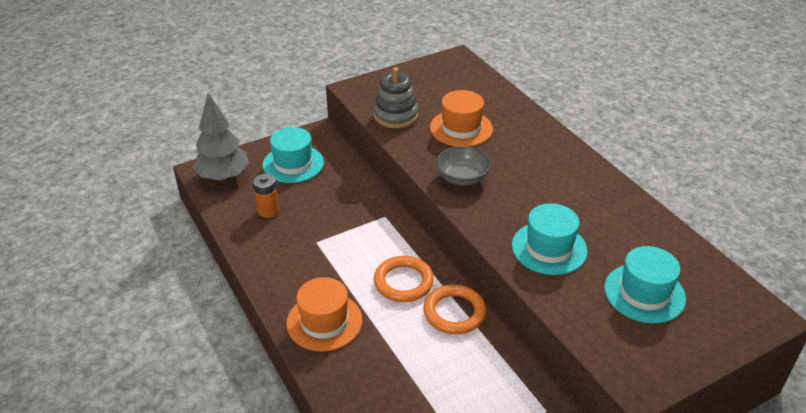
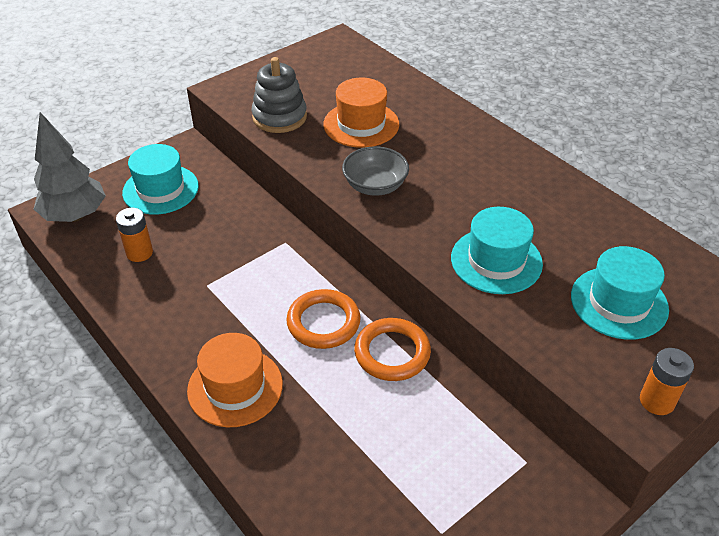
camera: 10 degrees left, 5 degrees up
none -> orange battery [640,348,694,415]

